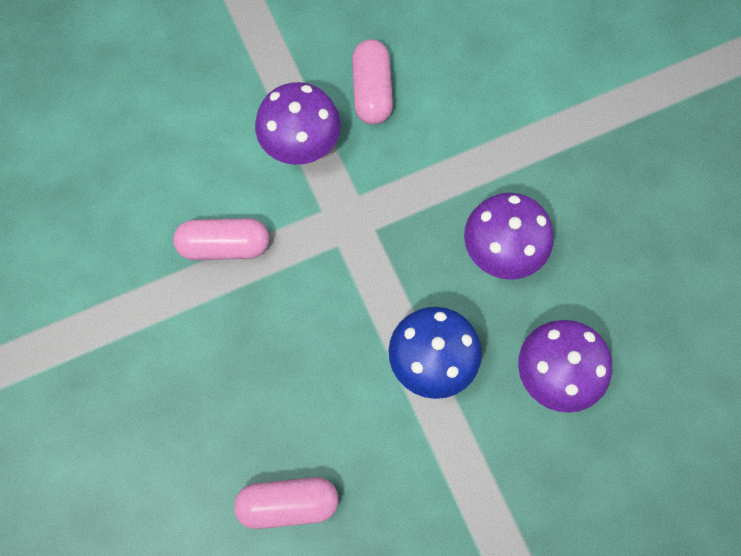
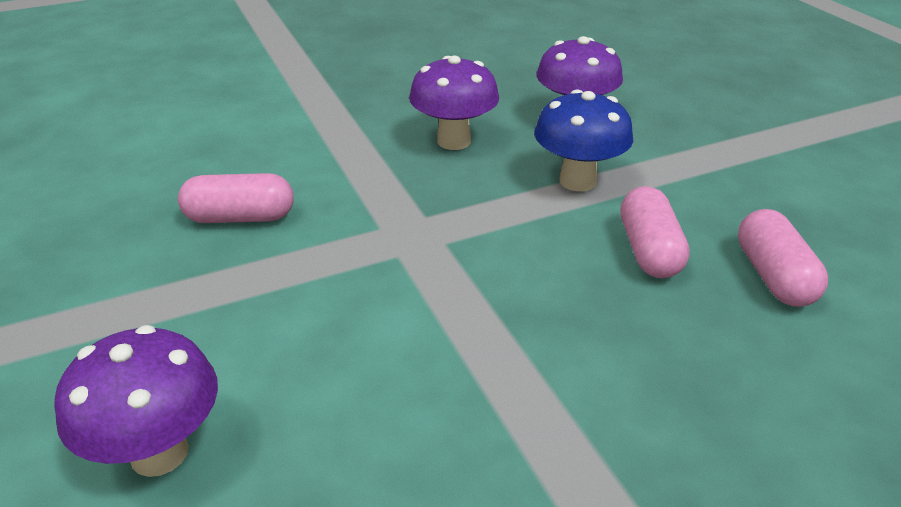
camera: 90 degrees left, 35 degrees down
pink capsule [173,218,269,260] -> pink capsule moved to [620,186,690,278]
purple mushroom [255,82,341,165] -> purple mushroom moved to [54,325,218,477]

